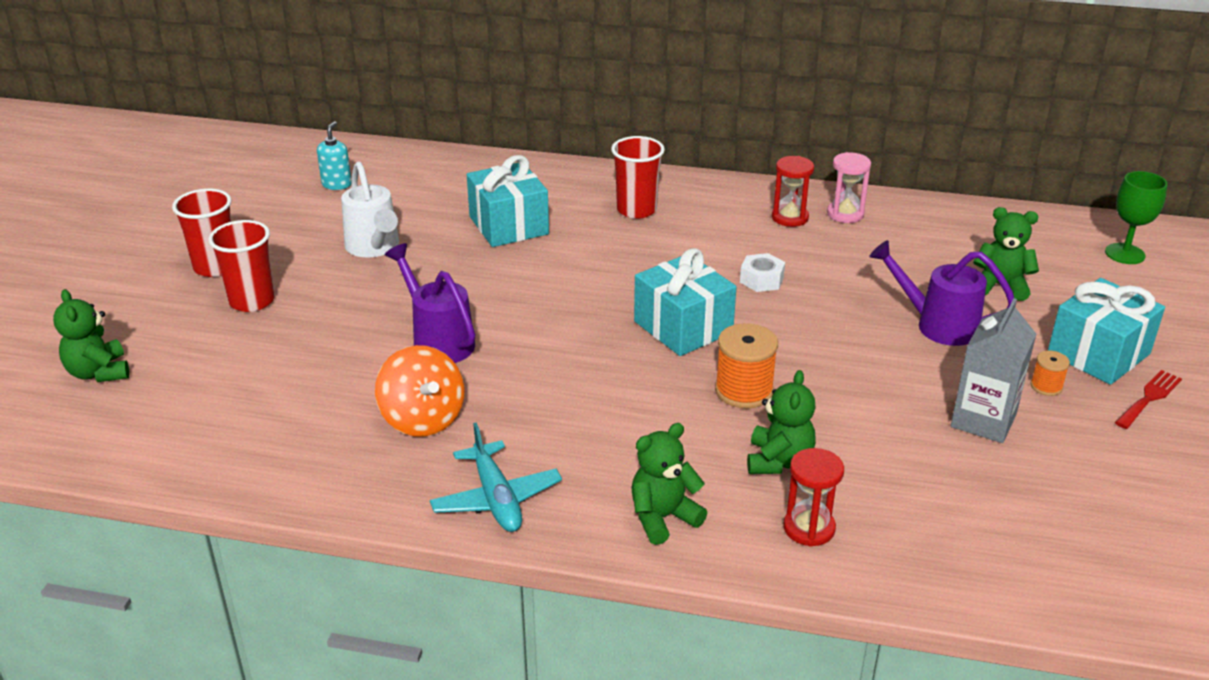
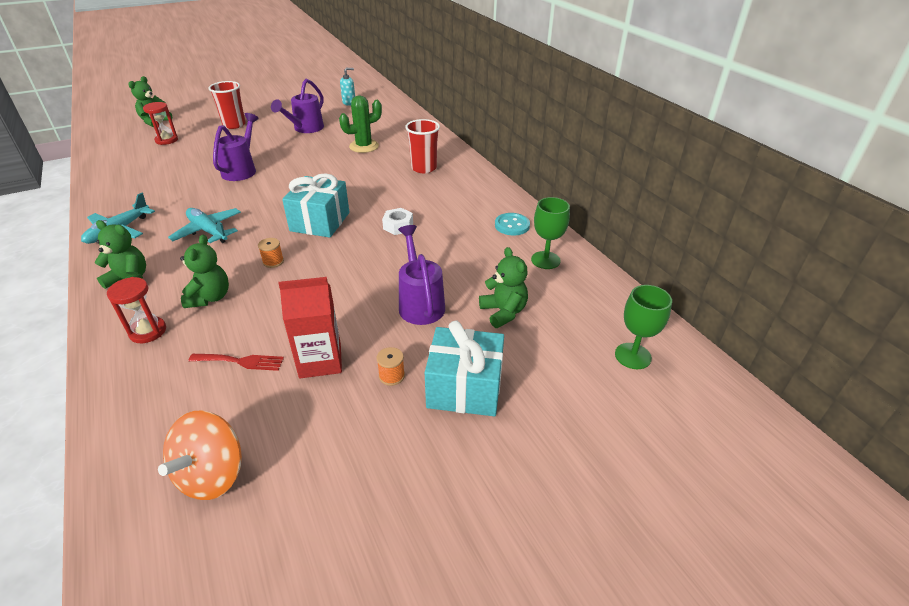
camera: 50 degrees right, 5 degrees up
red cup [172,189,232,277] -> none
white watering can [341,161,399,258] -> purple watering can [271,79,324,133]
orange spinning top [375,345,464,437] -> orange spinning top moved to [158,410,242,500]
turquoise gift [467,155,549,247] -> green cactus [339,95,382,153]
orange spool [715,323,778,409] -> orange spool [258,238,284,268], size x0.54
green teddy bear [747,370,816,474] -> green teddy bear turned 60 degrees counterclockwise [180,235,229,308]
red hourglass [772,156,814,227] -> red hourglass moved to [143,102,178,145]
pink hourglass [827,152,871,223] -> turquoise button [495,213,530,235]
grey carton [951,298,1036,443] -> red carton [278,277,342,379]
red fork [1115,370,1182,429] -> red fork moved to [189,354,284,371]
none -> turquoise plane [168,208,241,243]
none -> green goblet [531,197,570,269]

